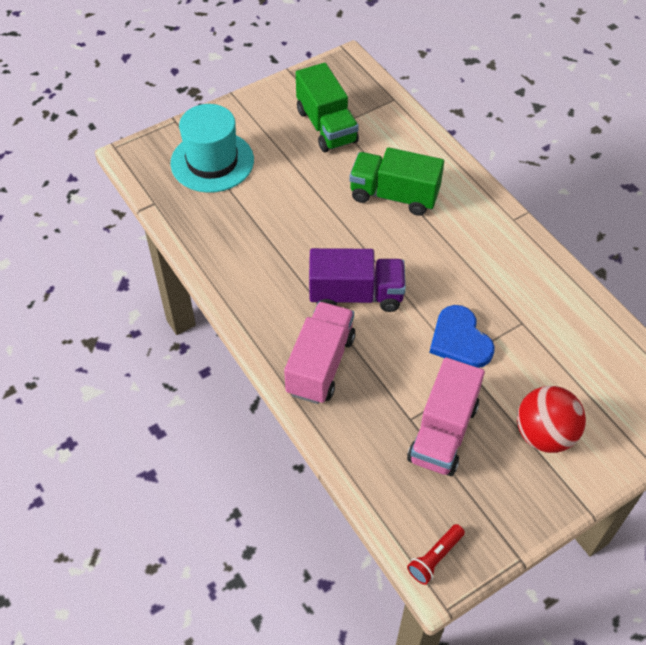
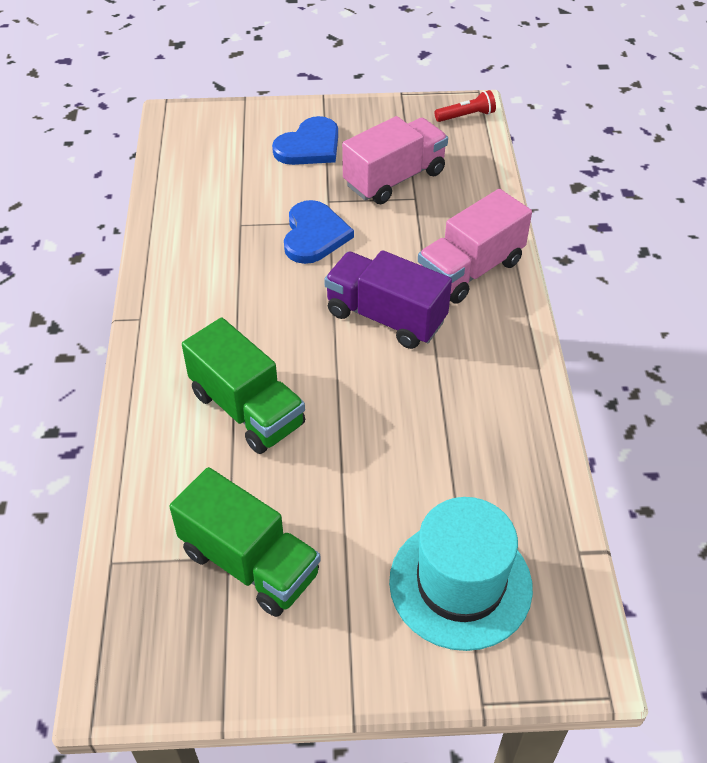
camera: 150 degrees left, 5 degrees down
green truck [296,63,359,152] -> green truck turned 120 degrees clockwise [169,467,321,617]
red ball [517,386,586,453] -> blue heart [272,116,338,165]

